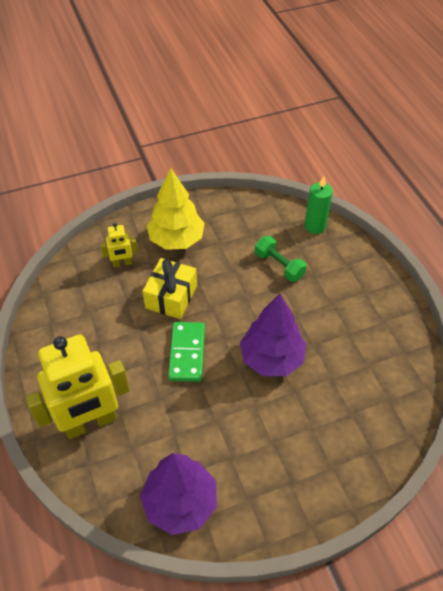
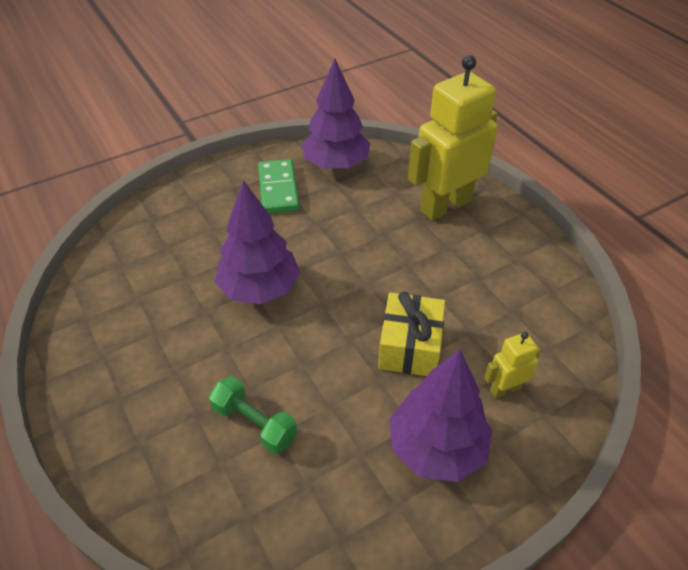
camera: 170 degrees right, 5 degrees down
yellow tree [147,168,205,250] -> purple tree [389,350,493,482]
green domino [168,322,205,382] -> green domino moved to [258,159,299,213]
green candle [305,176,333,234] -> none

